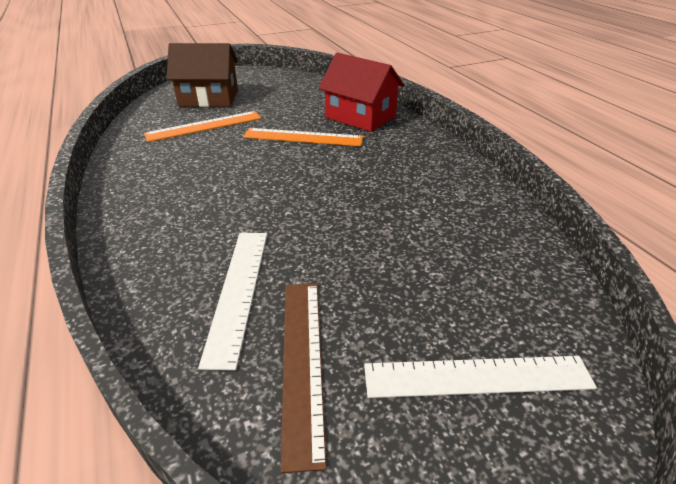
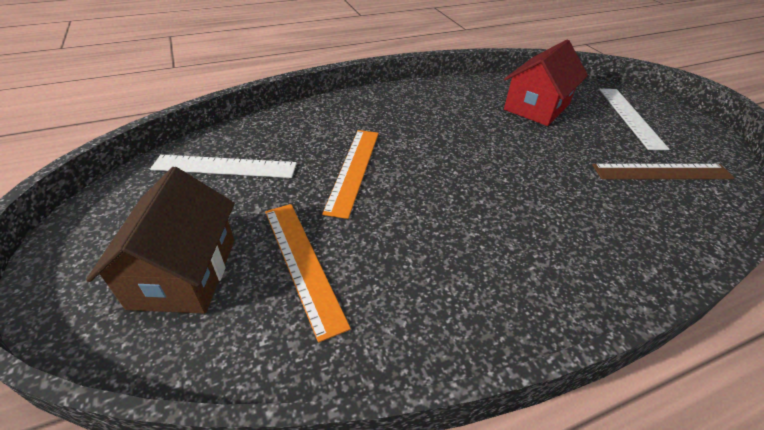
camera: 90 degrees left, 5 degrees up
white ruler [198,233,267,370] -> white ruler moved to [150,155,297,178]
red house [319,53,404,132] -> red house moved to [504,40,588,126]

